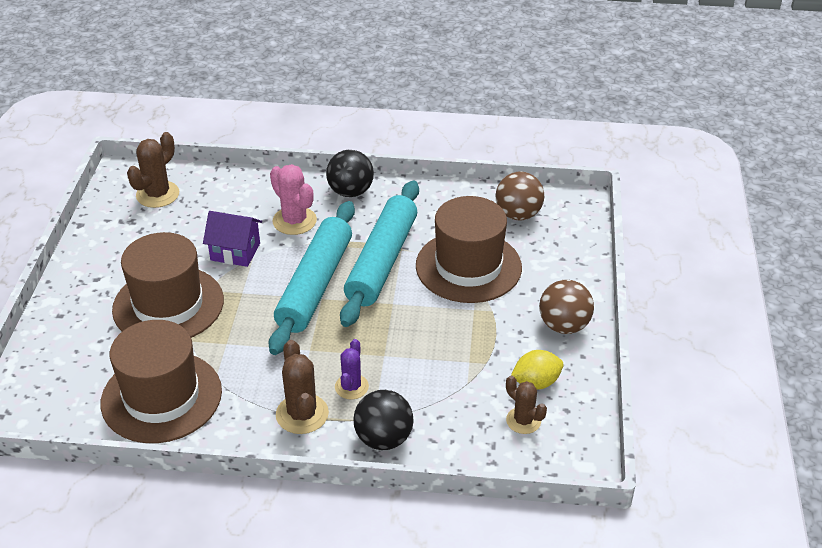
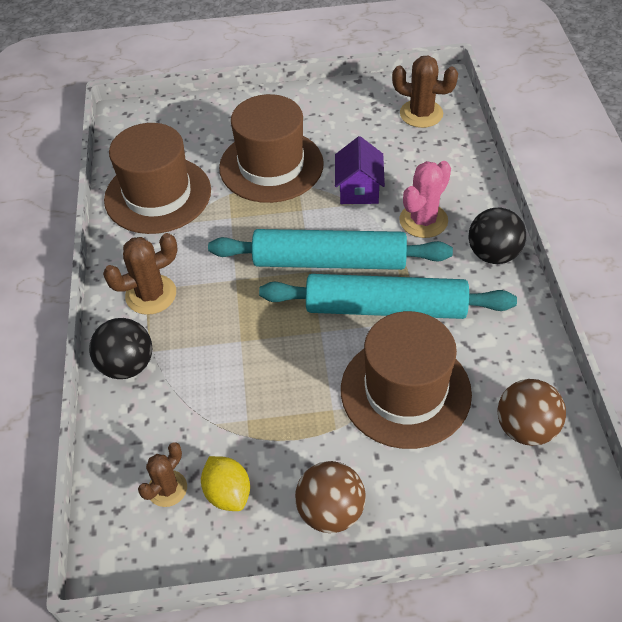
camera: 80 degrees right, 10 degrees up
purple cactus [335,339,369,400] -> none

